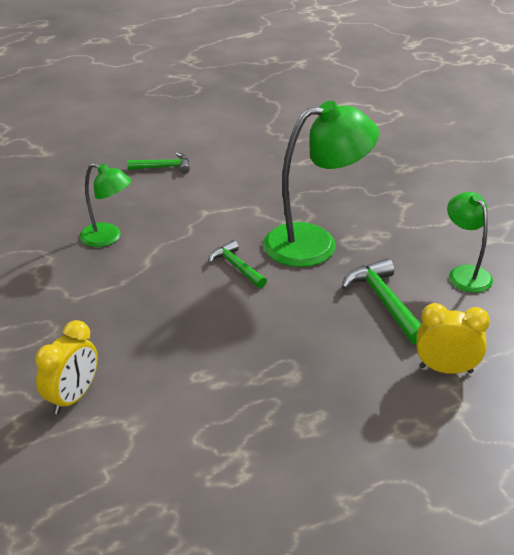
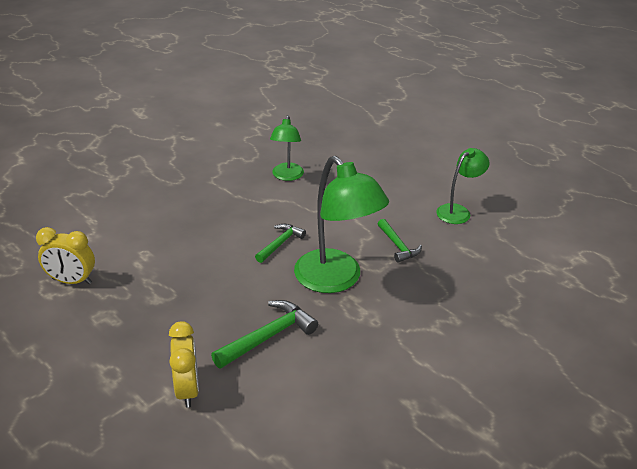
camera: 70 degrees right, 0 degrees up
yellow clock [35,320,98,414] -> yellow clock moved to [36,227,95,284]
green hammer [127,152,190,174] -> green hammer moved to [378,219,422,263]
green lamp [447,192,493,292] -> green lamp moved to [436,148,490,224]

